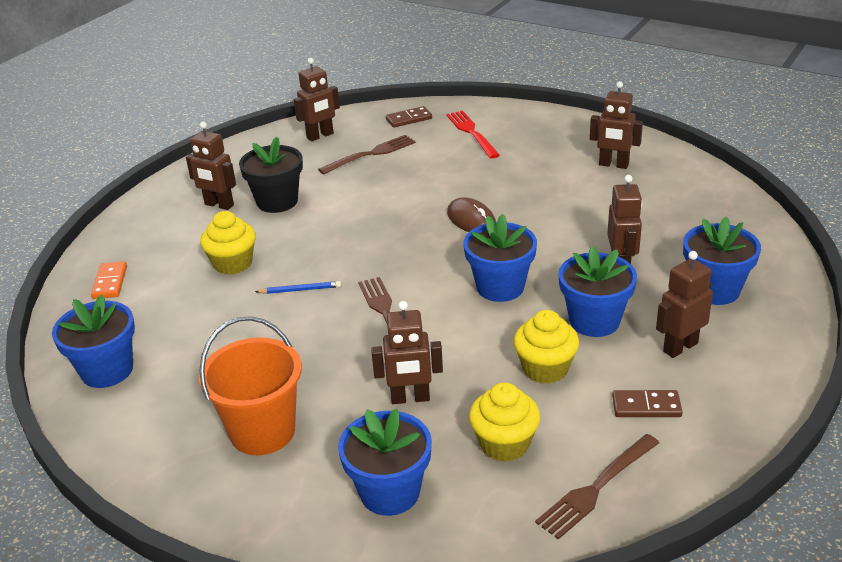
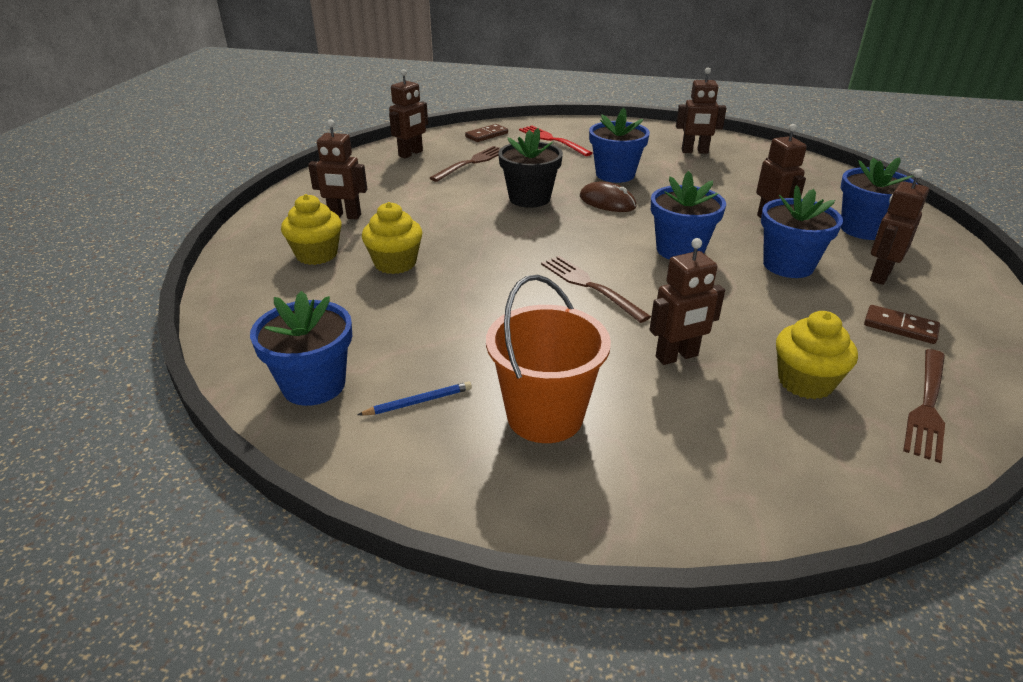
camera: 20 degrees left, 0 degrees up
orange domino [91,261,127,299] -> none
black flower pot [239,137,303,213] -> black flower pot moved to [498,128,563,208]
blue pencil [255,281,341,294] -> blue pencil moved to [358,382,472,415]
blue flower pot [338,409,432,516] -> blue flower pot moved to [589,108,650,183]
yellow cupcake [513,310,579,384] -> yellow cupcake moved to [281,194,342,265]
brown domino [612,390,683,417] -> brown domino turned 45 degrees clockwise [864,305,940,344]

